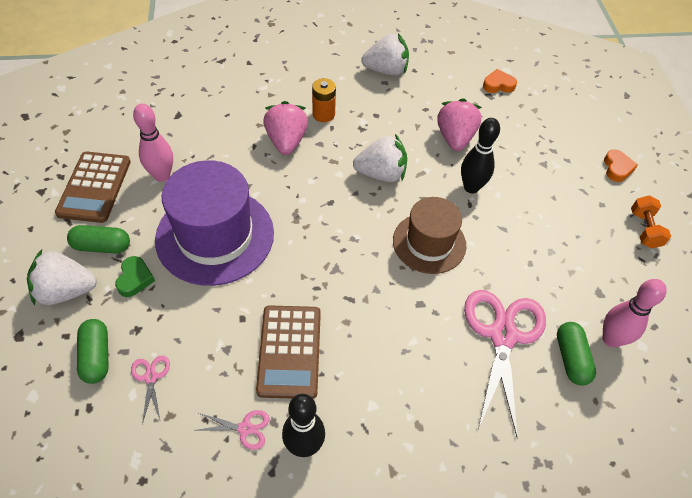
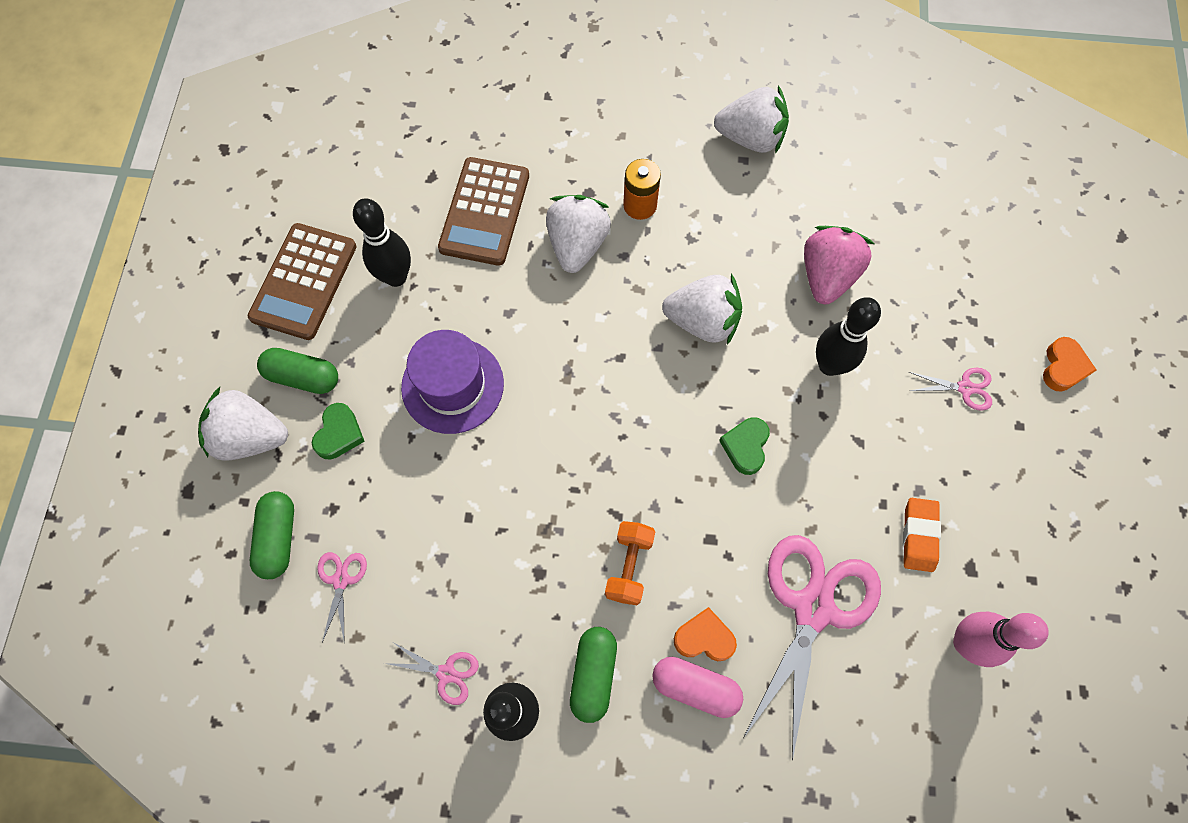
camera: 15 degrees right, 15 degrees up
pink bowling pin [133,104,173,182] -> black bowling pin [353,198,411,287]
purple hat [155,160,274,286] -> purple hat [401,330,504,434], size x0.63
brown calculator [256,305,321,399] -> brown calculator moved to [438,157,529,266]
pink strawberry [263,101,308,155] -> white strawberry [546,195,611,273]
brown hat [393,197,466,274] -> green heart [719,417,770,475]
orange heart [483,69,517,93] -> orange heart moved to [674,607,737,661]
green capsule [557,322,596,386] -> green capsule moved to [570,627,617,723]
orange dumbbell [631,195,671,248] -> orange dumbbell moved to [605,521,655,605]
none -> pink capsule [652,657,743,718]
none -> orange eraser [903,498,941,572]
none -> pink scissors [909,368,992,411]

